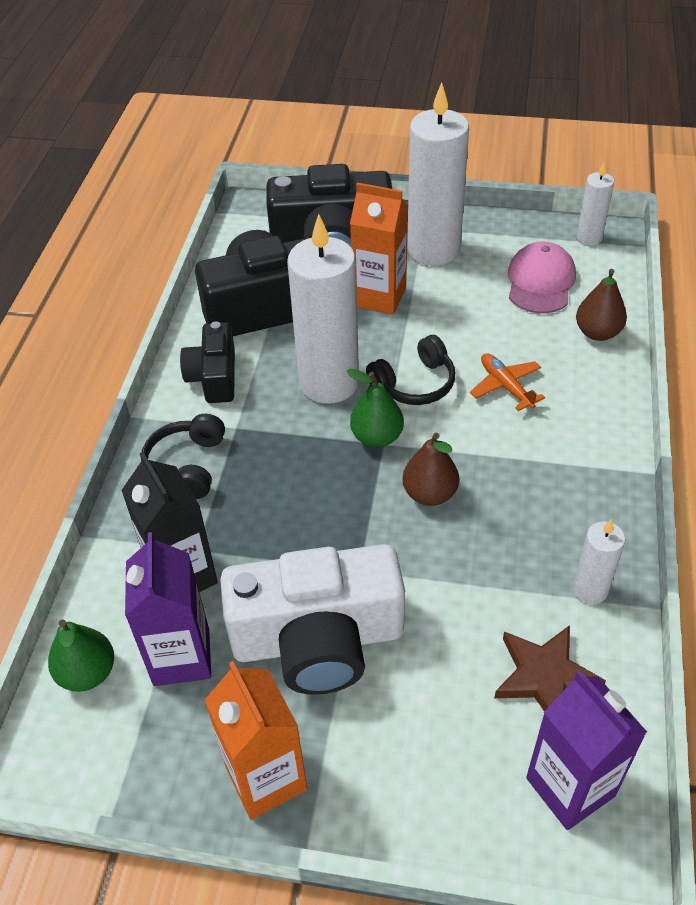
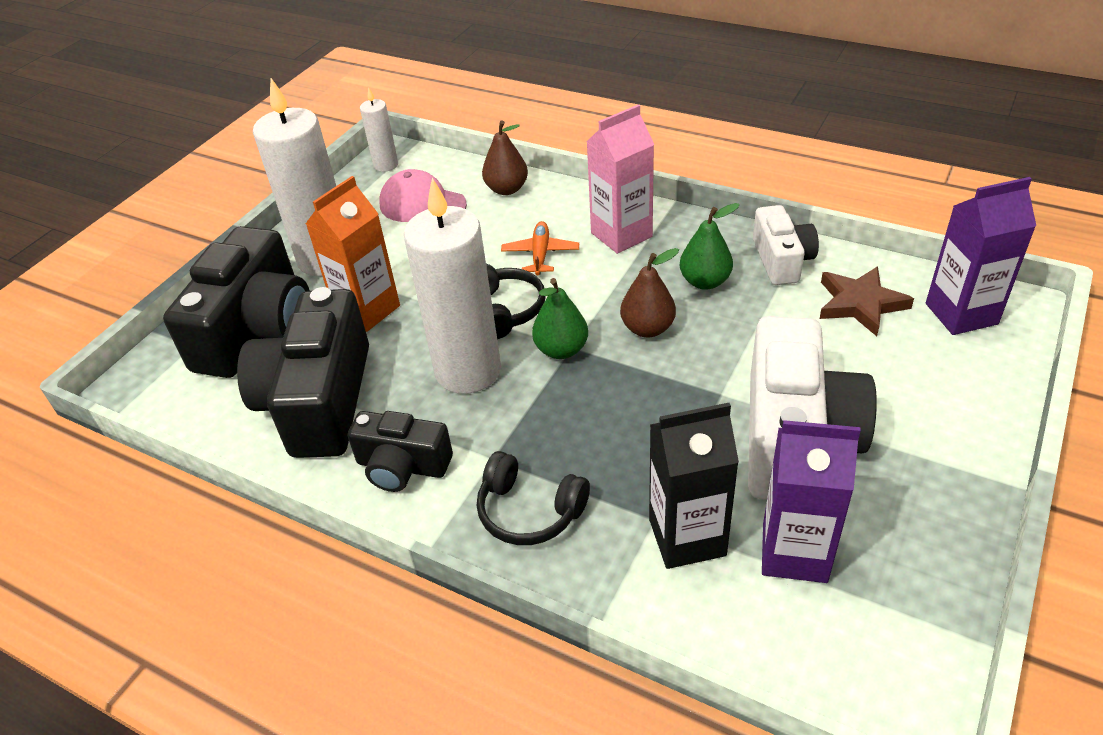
camera: 70 degrees left, 5 degrees down
green pear [48,619,114,692] -> green pear moved to [680,203,740,290]
orange carton [205,661,308,820] -> none
orange plane [470,353,545,411] -> orange plane turned 105 degrees clockwise [501,221,579,275]
white candle [573,519,625,604] -> white camera [753,205,819,285]
none -> pink carton [586,104,654,254]

